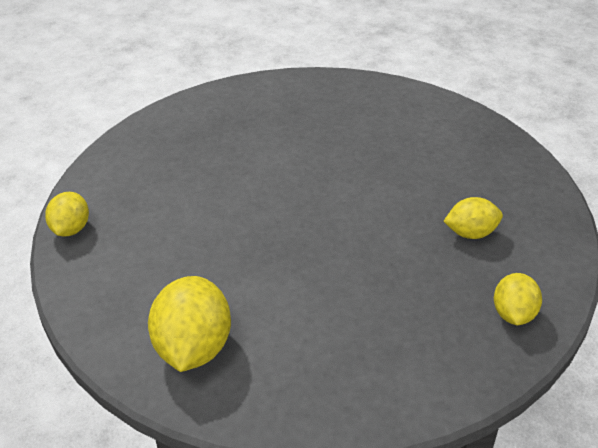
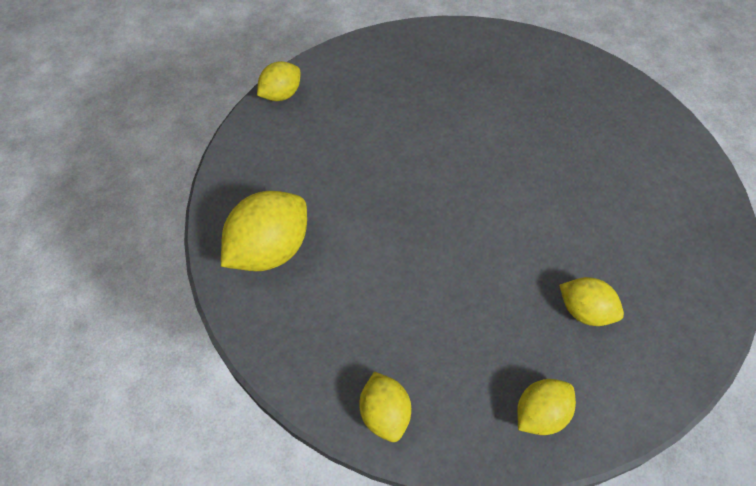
camera: 40 degrees right, 15 degrees up
none -> yellow lemon [359,371,411,442]

